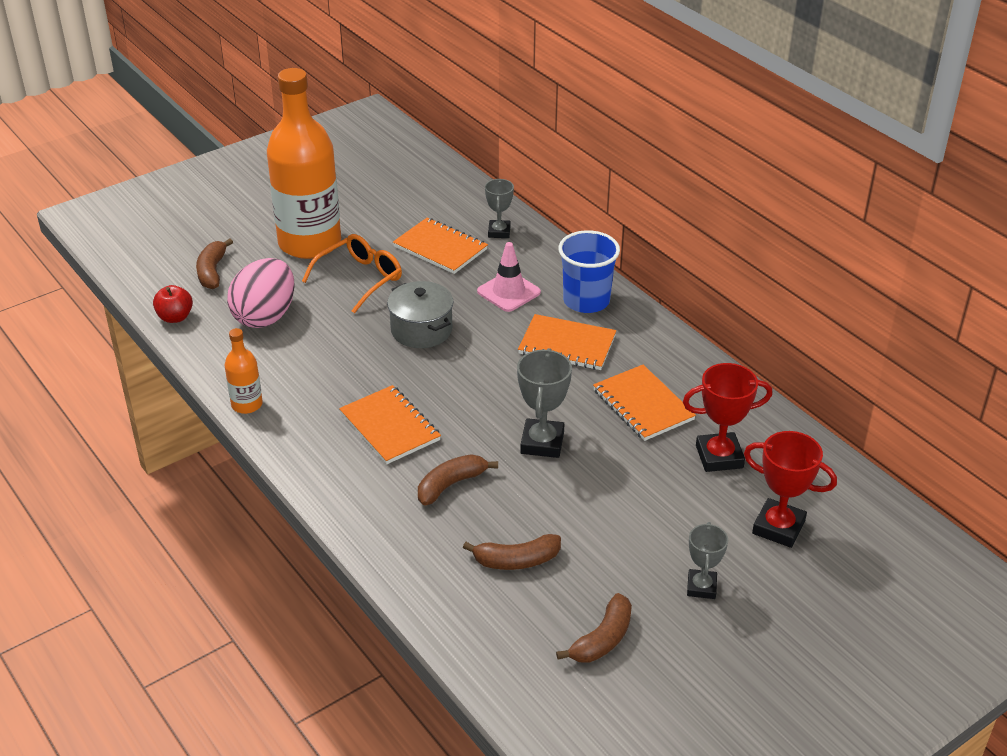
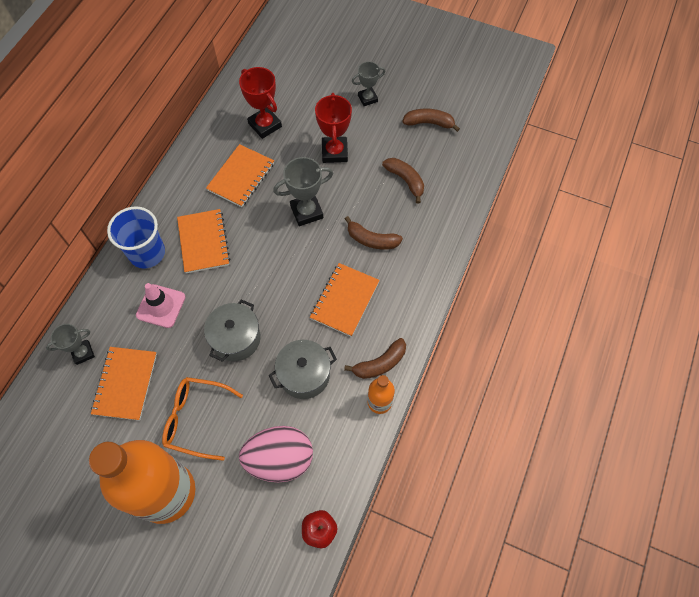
camera: 120 degrees left, 25 degrees up
brown banana [196,238,233,289] -> brown banana moved to [344,338,406,379]
red trophy [744,431,837,548] -> red trophy moved to [315,93,352,163]
none -> grey pot [269,340,337,399]

